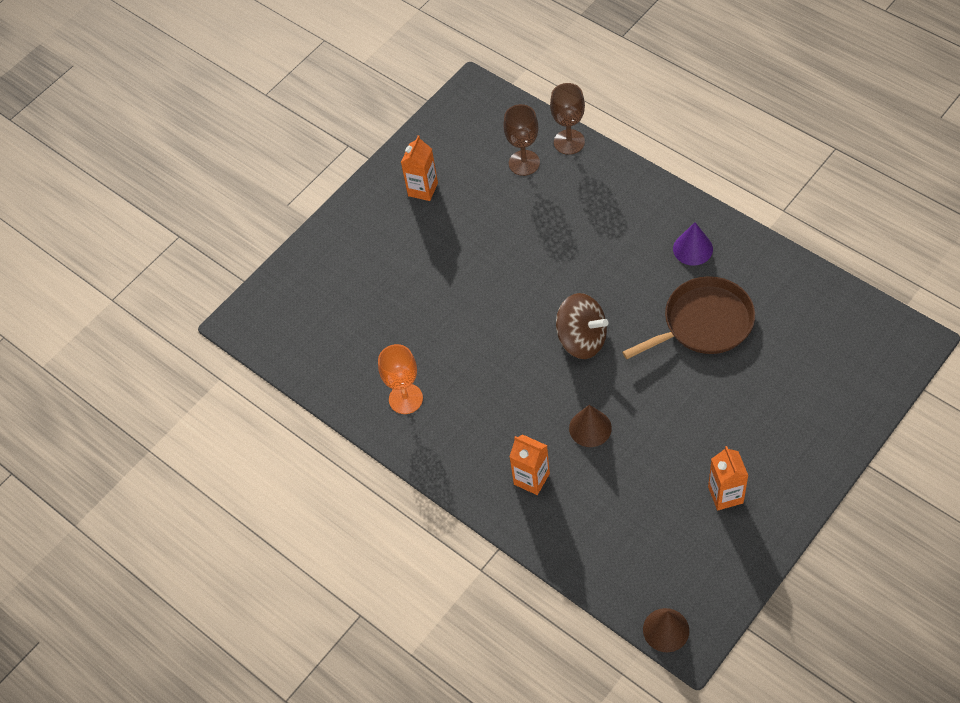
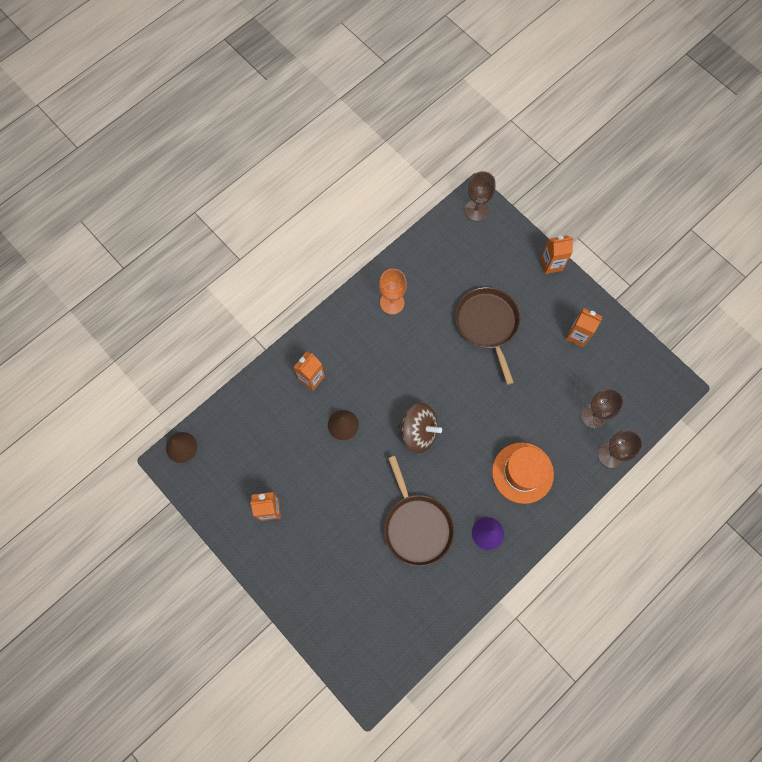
camera: 90 degrees right, 15 degrees up
brown spinning top [556,293,608,359] -> brown spinning top turned 105 degrees counterclockwise [399,403,442,453]
none -> brown pan [455,287,520,385]
none -> brown goblet [464,171,496,221]
none -> orange hat [492,442,554,504]
none -> orange carton [541,235,573,274]

